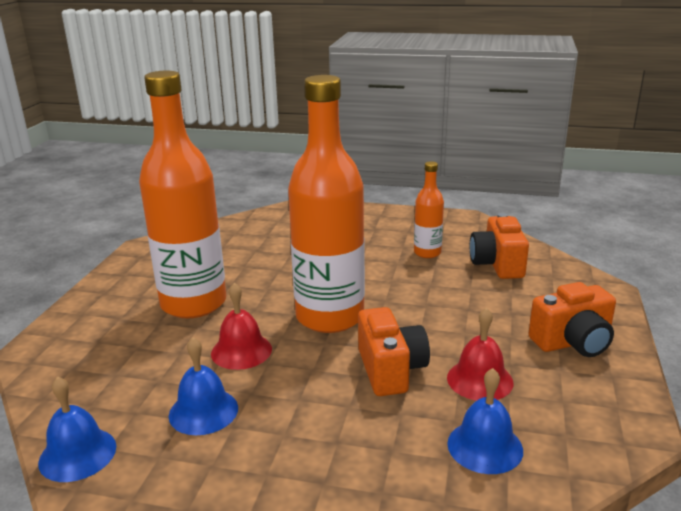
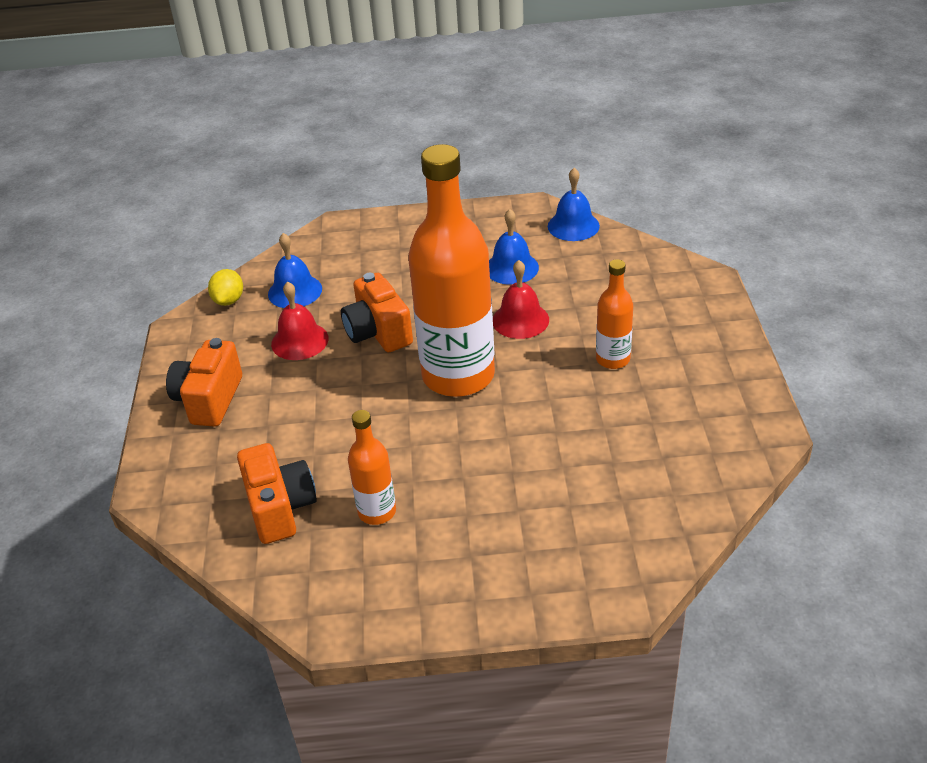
camera: 165 degrees right, 15 degrees up
orange bottle [139,71,226,318] -> orange bottle [596,259,633,369], size x0.47
orange camera [528,282,616,357] -> orange camera turned 45 degrees counterclockwise [166,338,242,427]
none -> yellow lemon [208,269,243,306]

